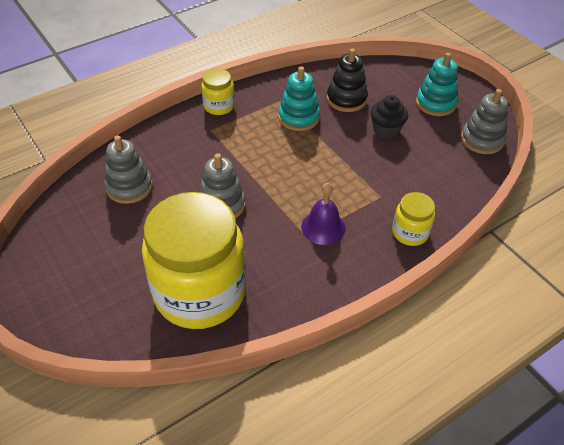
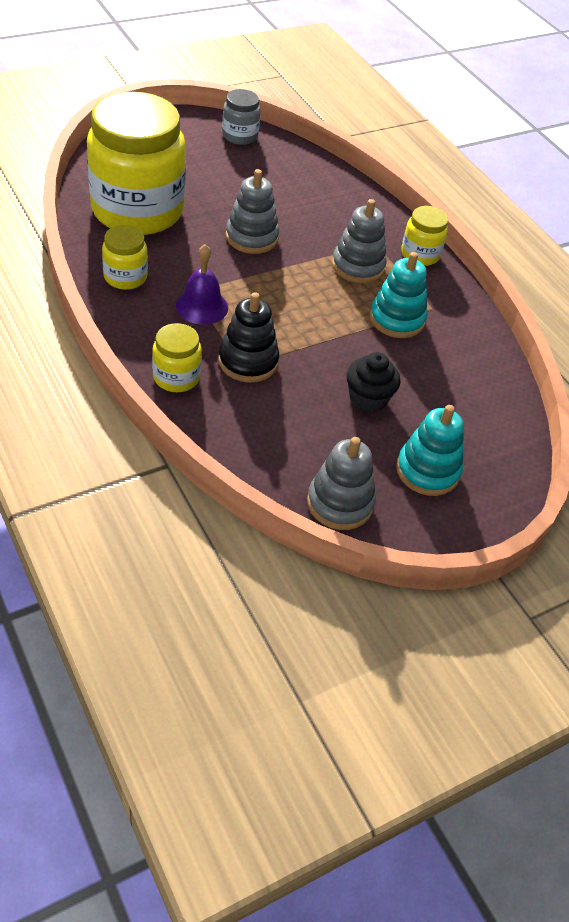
camera: 90 degrees right, 0 degrees up
grey stacking toy [104,135,153,204] -> grey stacking toy moved to [332,199,387,283]
black stacking toy [327,49,368,112] -> black stacking toy moved to [218,292,279,383]
none -> yellow jar [102,225,148,290]
none -> grey jar [222,89,261,145]

